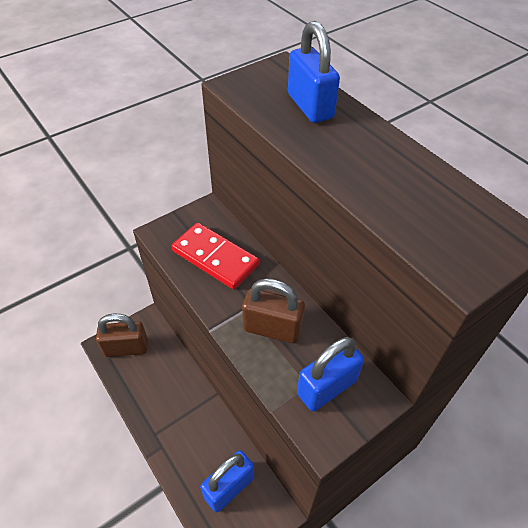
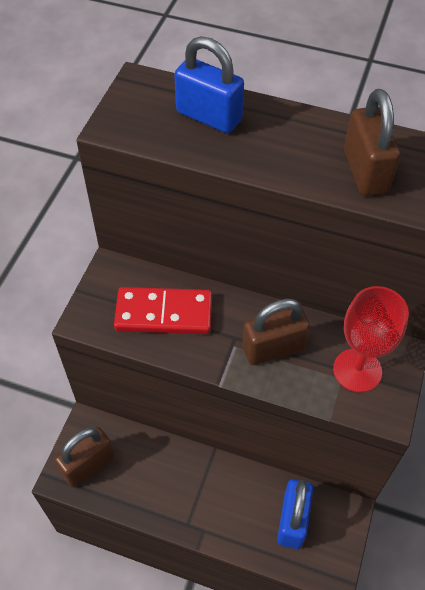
camera: 35 degrees left, 5 degrees up
blue padlock [297,337,364,412] -> red goblet [333,286,409,393]
none -> brown padlock [344,89,400,196]

